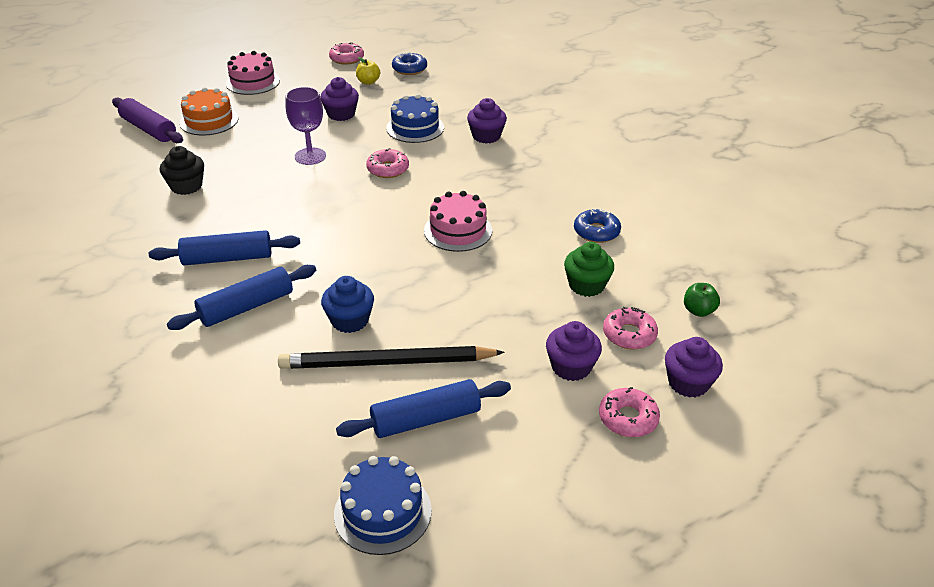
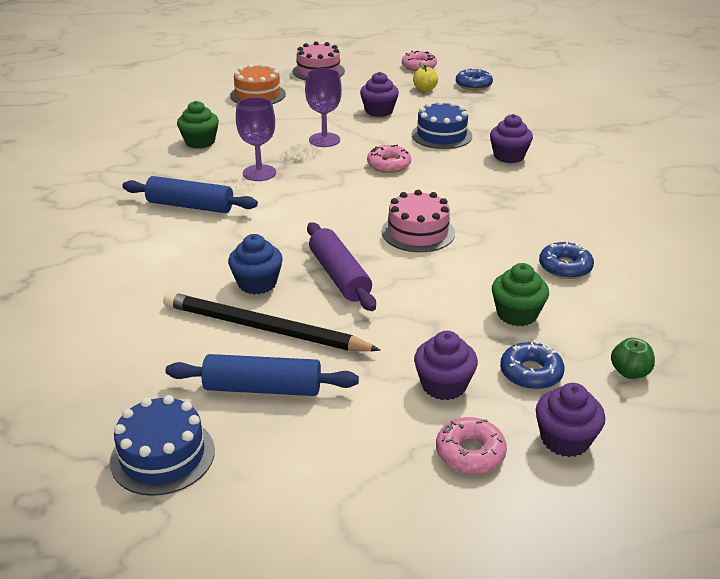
camera: 25 degrees right, 5 degrees down
purple rolling pin [112,98,183,143] -> purple rolling pin moved to [307,222,376,311]
black cupcake [160,146,204,195] -> green cupcake [177,101,219,149]
blue rolling pin [167,265,316,330] -> none
pink donut [603,307,658,349] -> blue donut [500,341,564,390]
none -> purple goblet [236,97,276,181]

